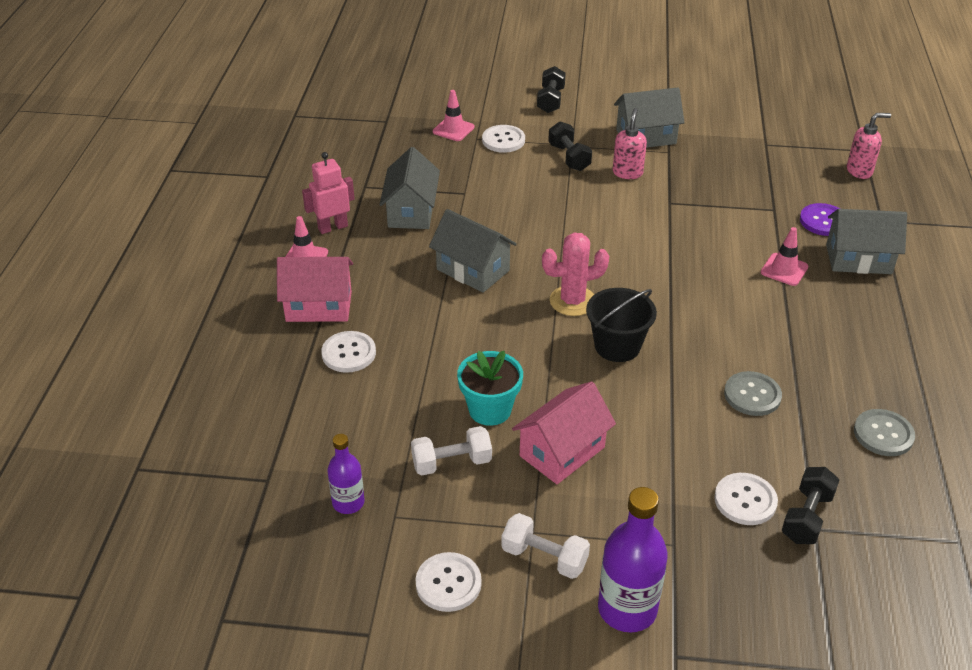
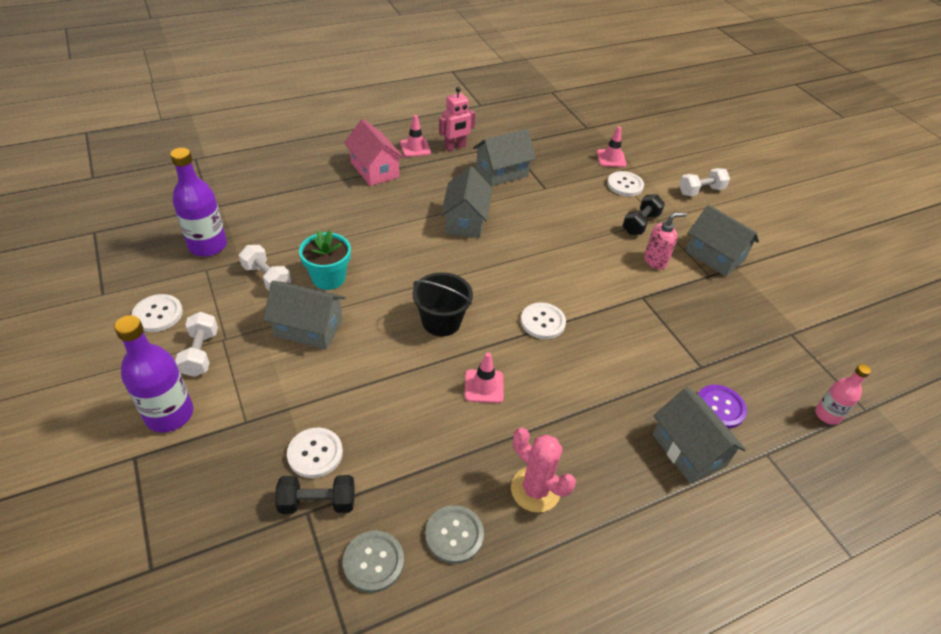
camera: 55 degrees right, 5 degrees up
pink robot [302,152,355,234] -> pink robot turned 120 degrees clockwise [439,87,475,151]
white button [321,331,376,373] -> white button moved to [521,302,566,339]
purple bottle [327,434,365,514] -> purple bottle [170,148,227,257], size x1.69
pink house [512,381,616,484] -> grey house [263,281,346,350]
black dumbbell [537,66,566,113] -> white dumbbell [679,168,730,196]
pink cactus [542,232,609,316] -> pink cactus moved to [511,428,576,513]
grey button [724,371,782,416] -> grey button moved to [343,530,404,593]
pink traffic cone [761,227,808,286] -> pink traffic cone moved to [465,352,504,403]
pink soap dispenser [847,113,891,179] -> pink bottle [815,364,871,425]

